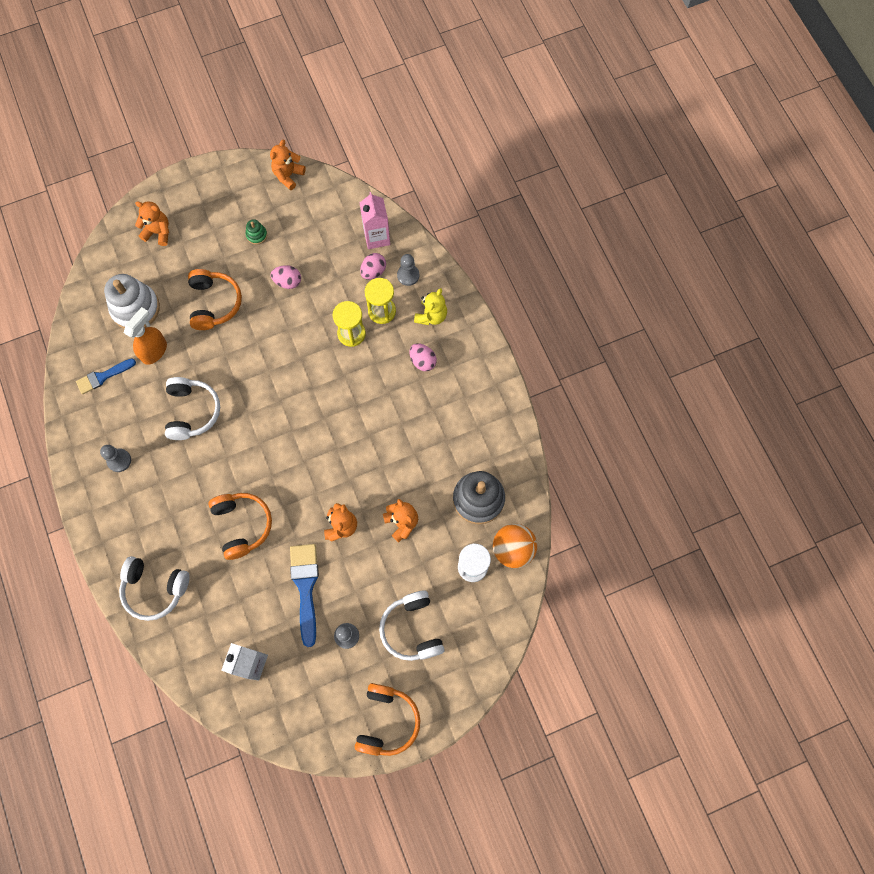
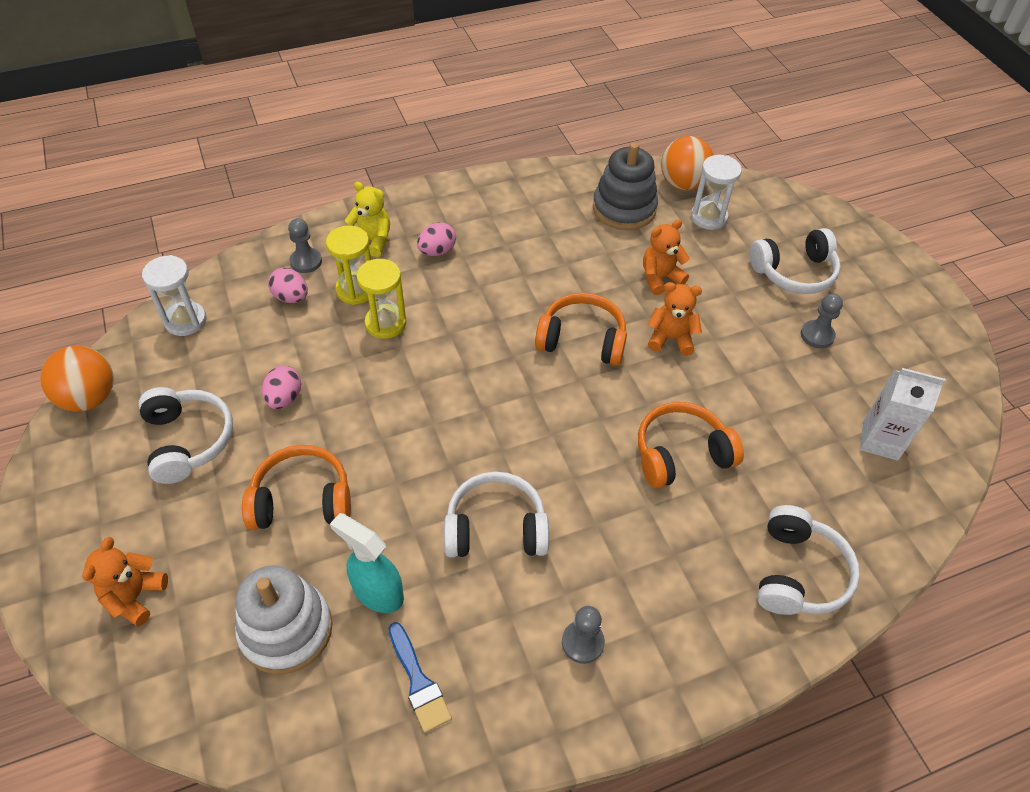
camera: 90 degrees left, 20 degrees down
orange spray bottle [124,307,167,365] -> turquoise spray bottle [330,513,404,613]
green stacking toy [246,219,267,245] -> white headphones [138,387,233,484]
orange teddy bear [270,140,306,190] -> orange ball [40,346,114,412]
blue brush [290,544,319,647] -> none
orange headphones [355,683,420,756] -> orange headphones moved to [535,293,627,366]
pink carton [360,192,390,249] -> none
none -> white hourglass [142,255,207,336]

